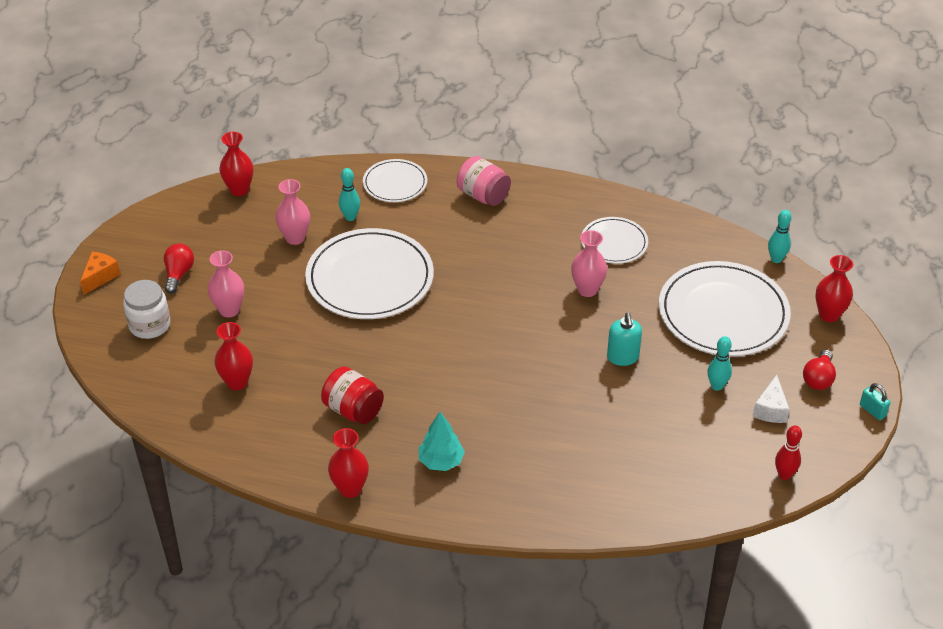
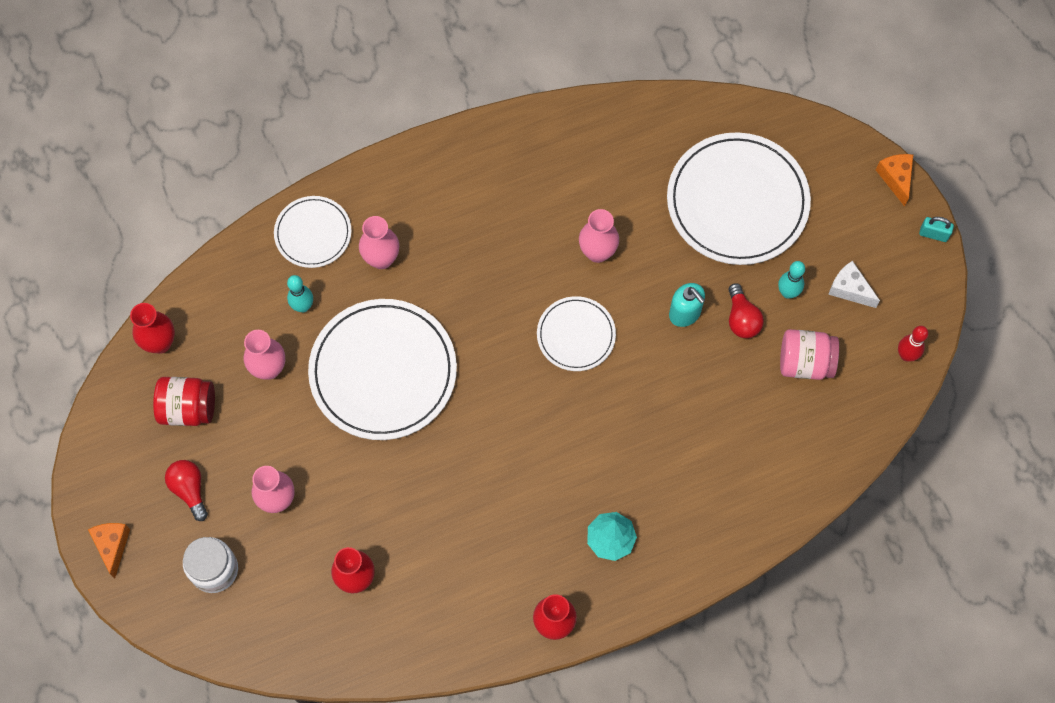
camera: 35 degrees left, 25 degrees up
red jar [321,366,384,424] -> red jar moved to [153,377,215,426]
pink jar [457,156,511,206] -> pink jar moved to [780,329,839,380]
white plate [581,217,648,264] -> white plate moved to [537,296,616,371]
white cheese [752,375,790,423] -> white cheese turned 150 degrees clockwise [828,261,880,308]
turquoise bowling pin [768,210,791,263] -> none
red light bulb [803,350,836,390] -> red light bulb moved to [729,283,764,338]
red vase [815,255,853,322] -> none
none -> pink vase [359,216,399,269]
none -> orange cheese [876,154,913,207]

